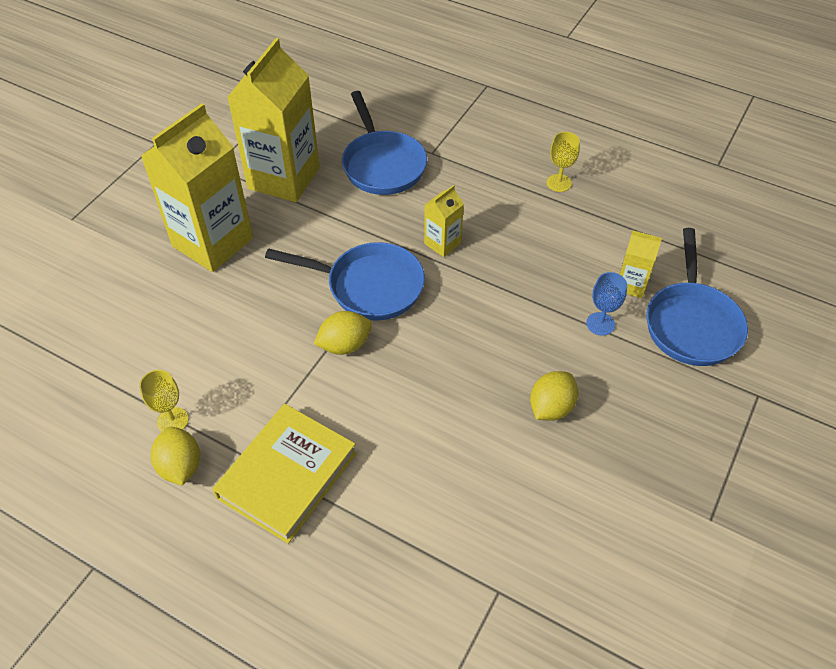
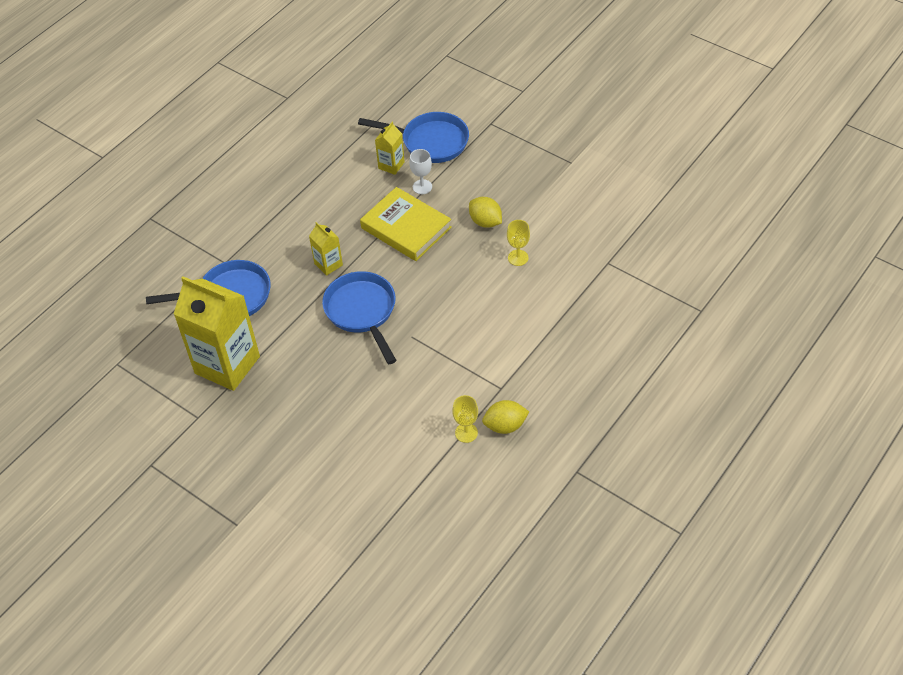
camera: 80 degrees left, 0 degrees up
yellow carton [141,103,253,272] -> none
yellow book [212,404,357,544] -> yellow book moved to [360,187,452,261]
blue pan [265,242,425,320] -> blue pan turned 45 degrees counterclockwise [322,271,397,364]
yellow lemon [314,311,372,355] -> none
yellow goblet [547,132,580,192] -> yellow goblet moved to [507,220,530,266]
blue goblet [586,272,627,336] -> white goblet [409,149,432,194]

